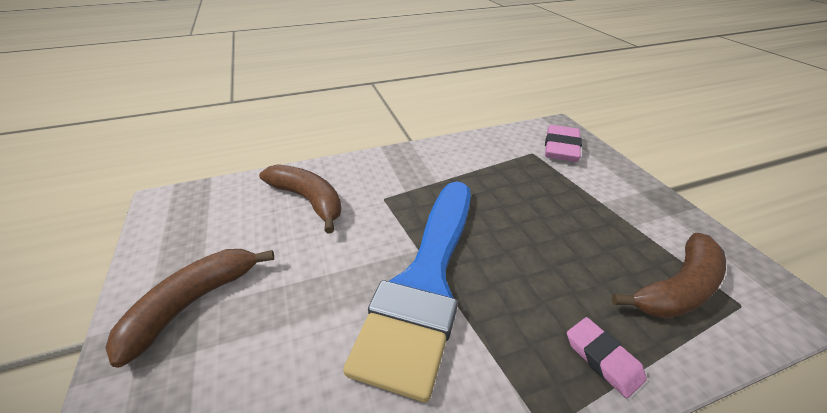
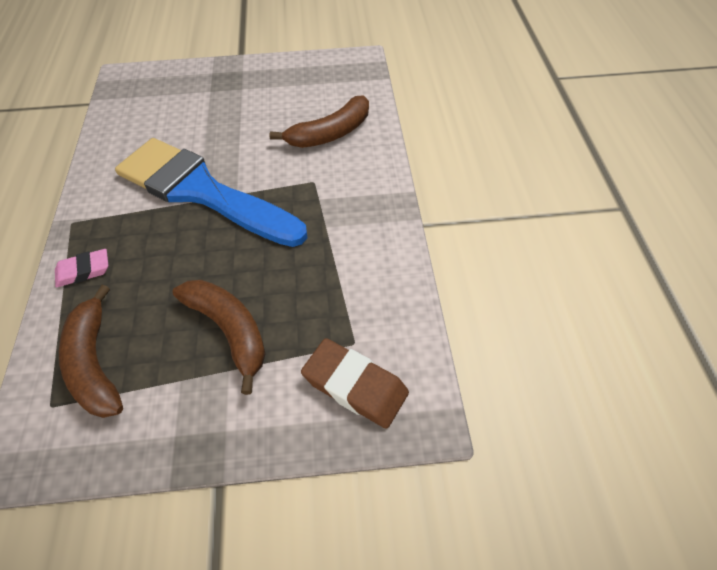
camera: 105 degrees right, 15 degrees up
brown banana [105,249,274,368] -> brown banana moved to [173,280,265,395]
pink eraser [545,125,582,162] -> brown eraser [301,338,409,429]

